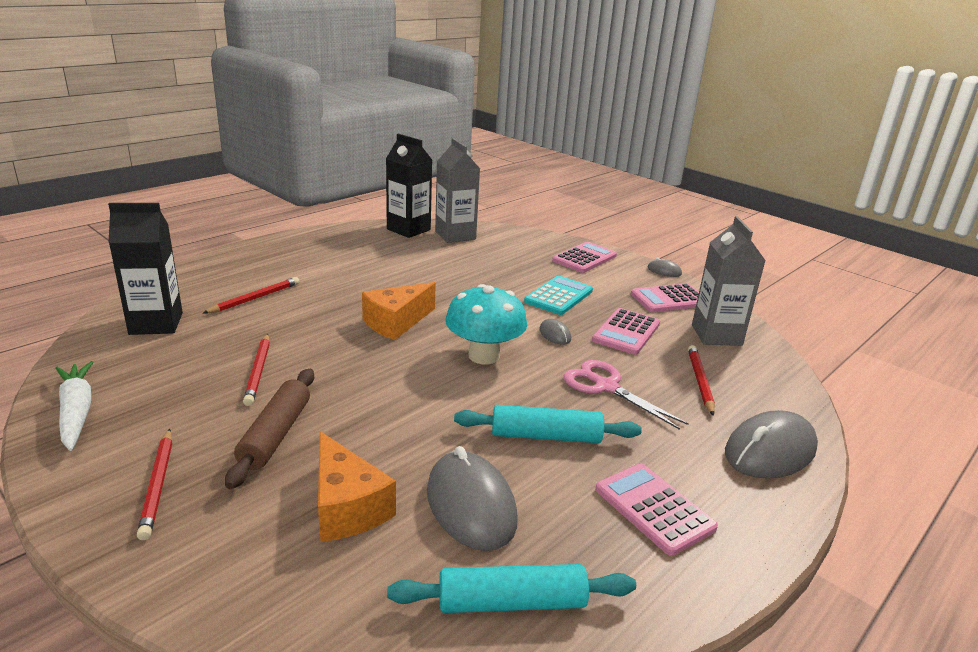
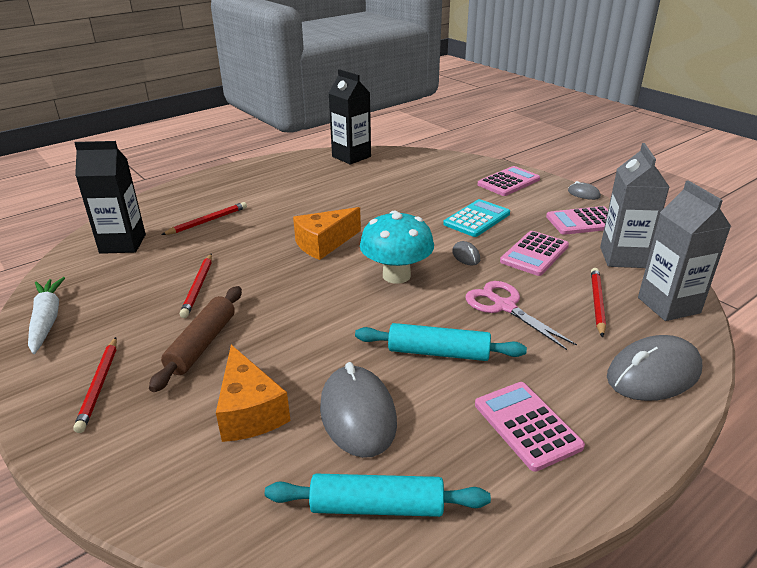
camera: 10 degrees right, 5 degrees up
grey carton [435,138,480,243] -> grey carton moved to [638,180,732,321]

